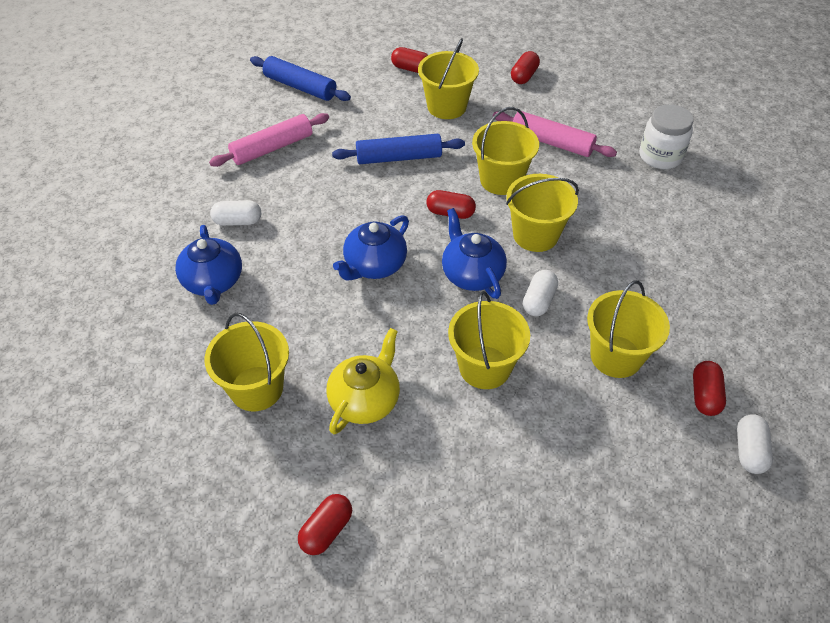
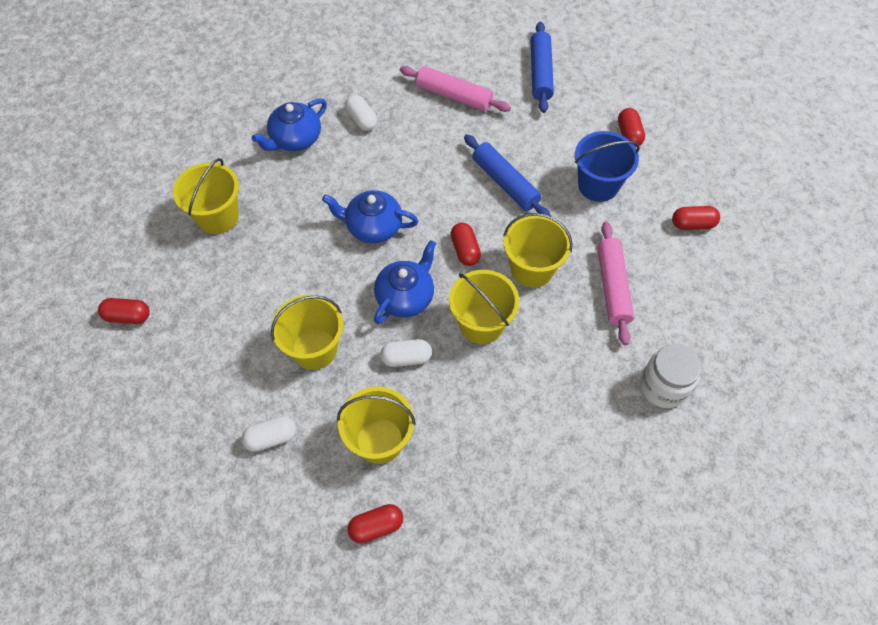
camera: 60 degrees right, 10 degrees up
yellow teapot [326,328,400,434] -> none
yellow bucket [418,38,479,119] -> blue bucket [575,131,640,202]
white capsule [737,414,773,474] -> white capsule moved to [242,416,296,452]

